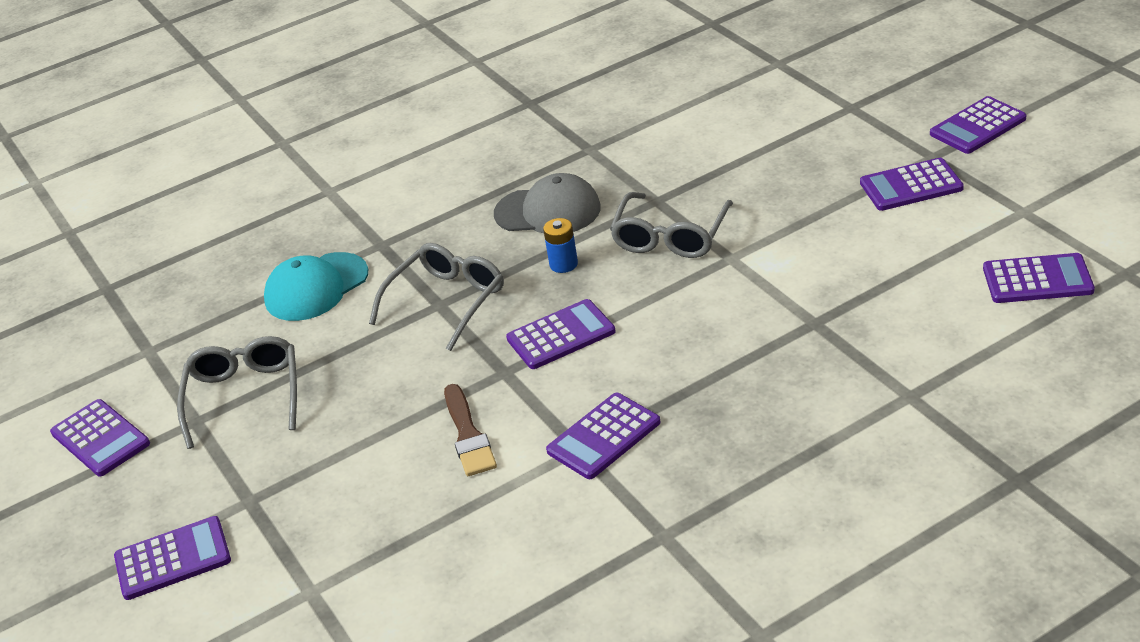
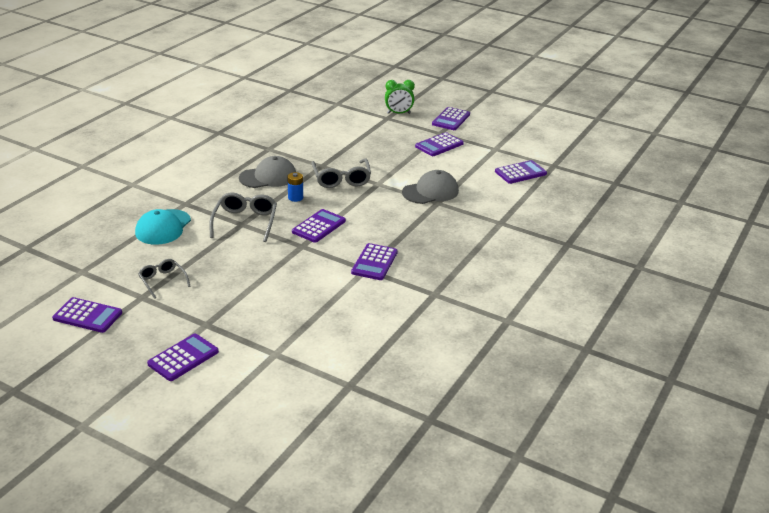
camera: 35 degrees left, 5 degrees down
grey glasses [177,336,297,449] -> grey glasses [138,259,190,299], size x0.63
brown brush [444,384,497,476] -> none
none -> green clock [385,80,415,114]
none -> grey cap [402,170,459,204]

